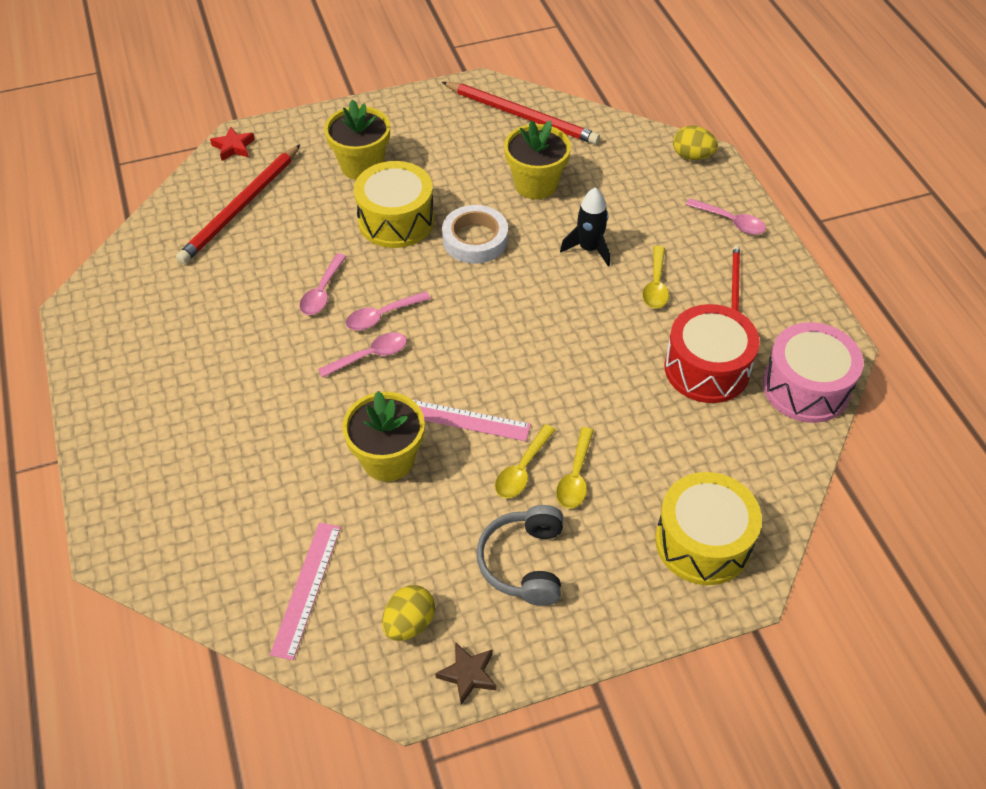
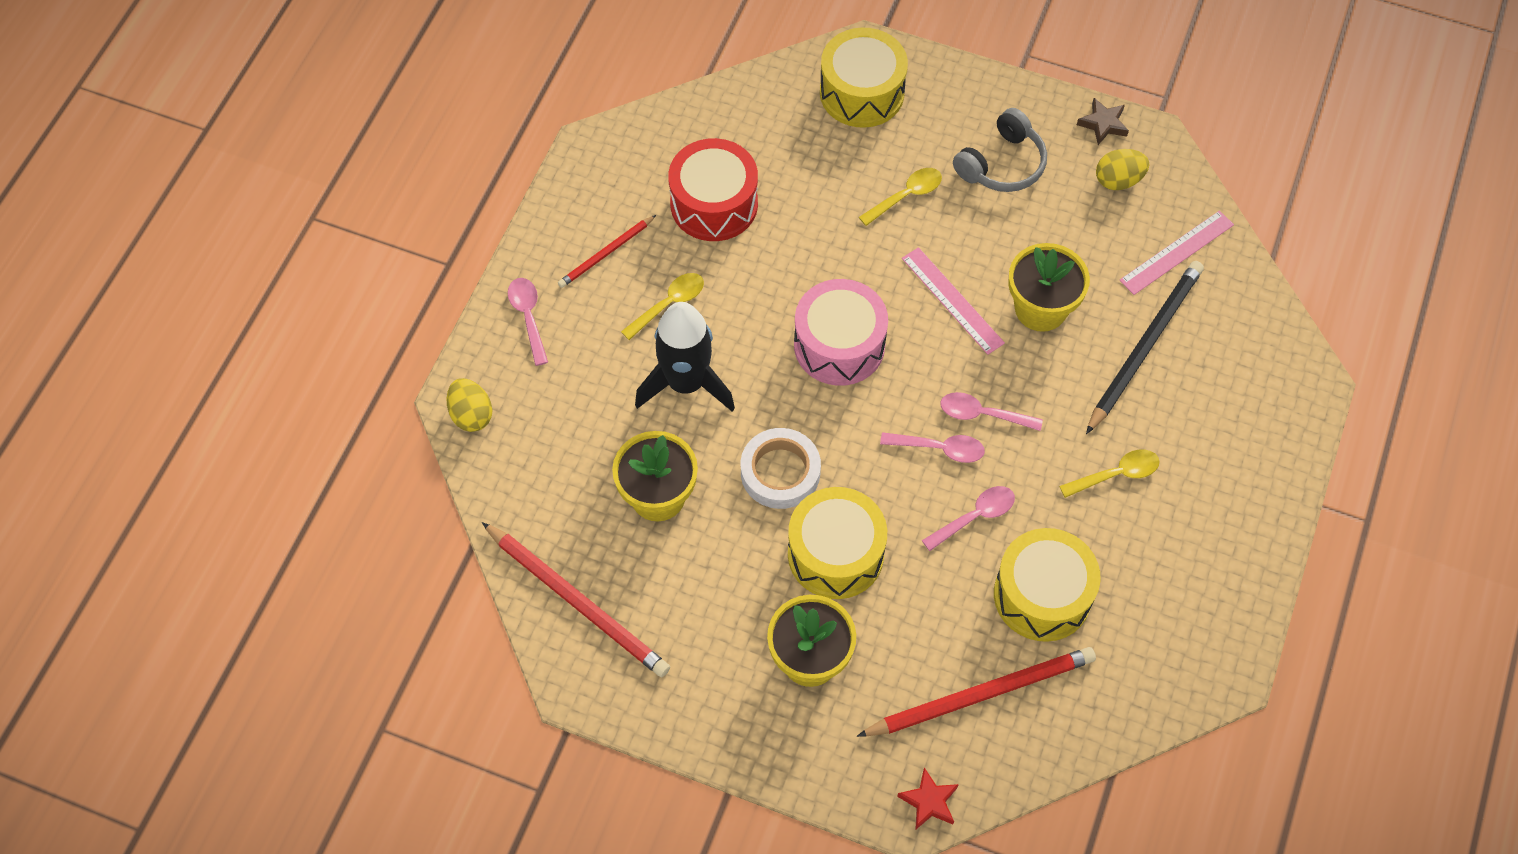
camera: 140 degrees left, 10 degrees up
red pencil [442,82,600,145] -> red pencil turned 150 degrees clockwise [482,522,670,677]
yellow spoon [495,424,555,498] -> yellow spoon moved to [1059,450,1160,498]
black rocket [560,187,610,266] -> black rocket [635,302,735,412], size x1.60
pink drum [763,322,864,423] -> pink drum moved to [794,279,888,386]
none -> yellow drum [994,528,1101,642]
none -> black pencil [1086,261,1204,434]

